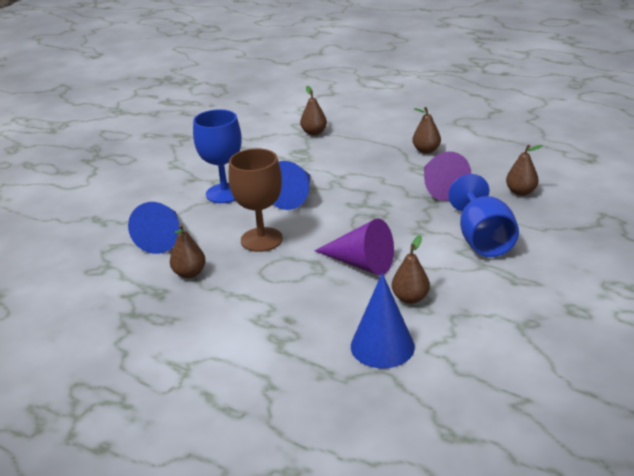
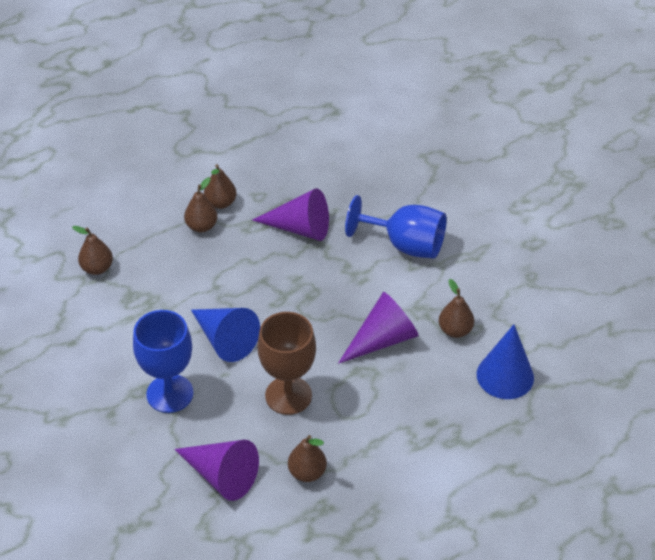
camera: 65 degrees left, 15 degrees up
blue cone [128,202,180,254] -> purple cone [174,440,259,501]
brown pear [506,145,543,196] -> brown pear moved to [184,177,217,232]

